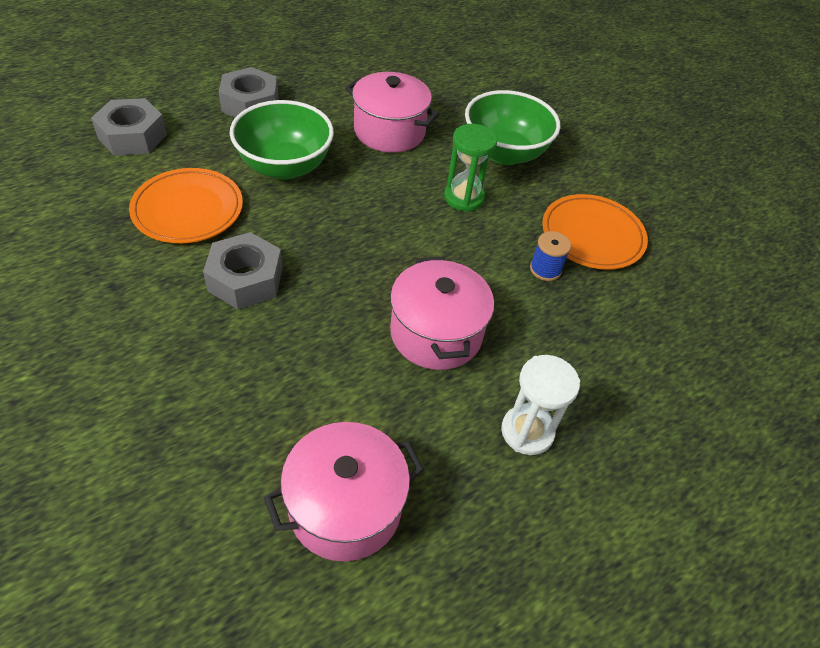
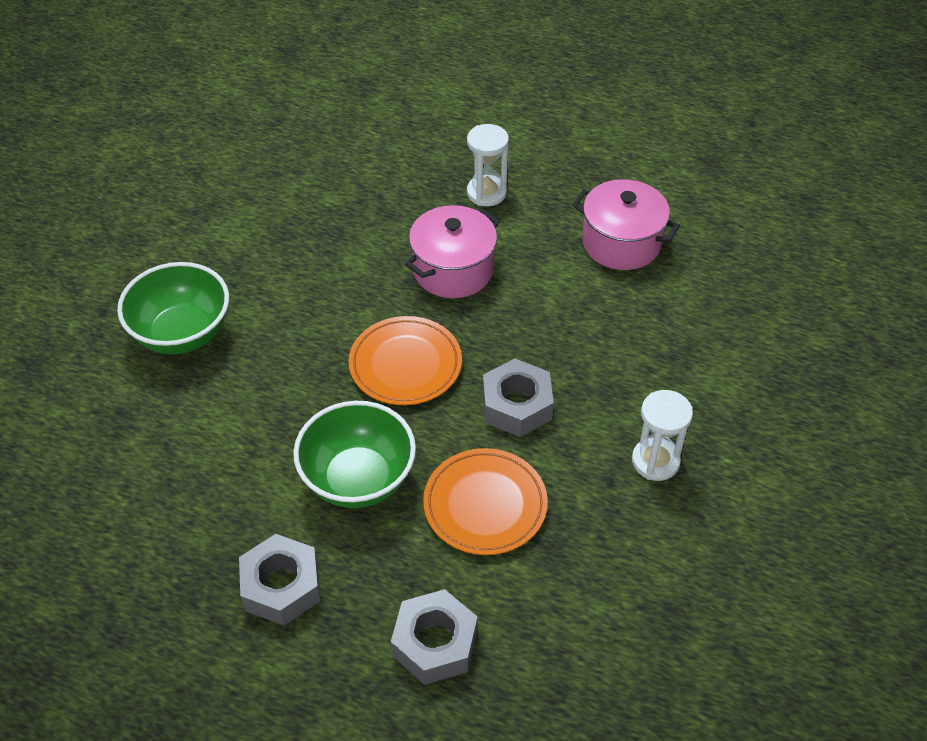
camera: 120 degrees left, 0 degrees up
pink pot [345,72,439,153] -> none
green hourglass [444,124,497,212] -> none
blue spool [530,231,571,281] -> none
orange plate [542,194,648,270] -> orange plate moved to [349,316,462,405]
none -> white hourglass [632,390,693,481]

